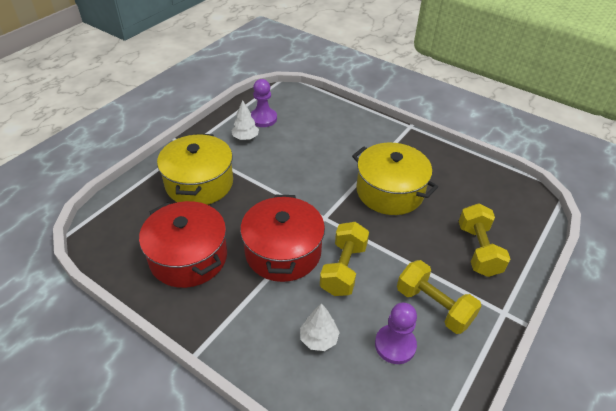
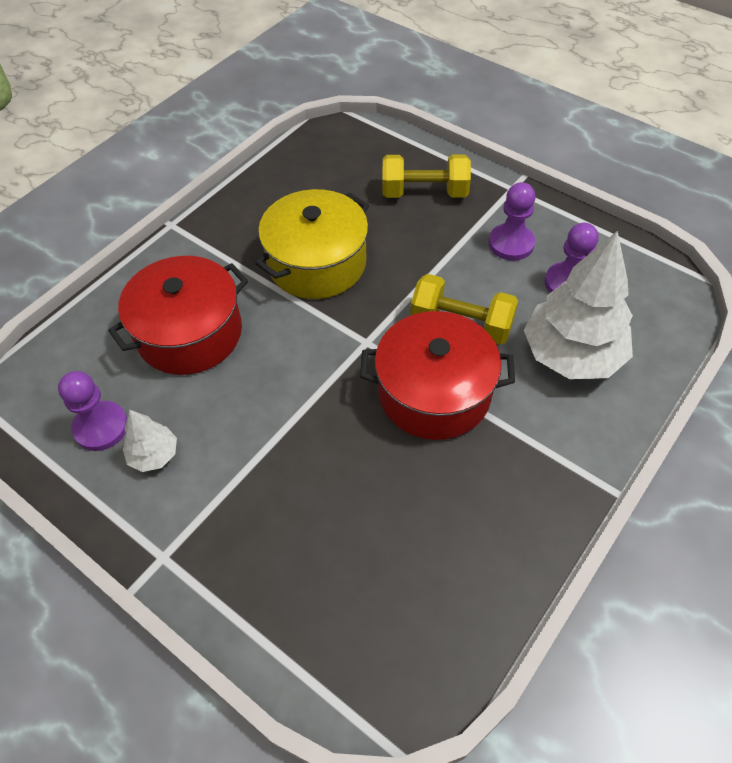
camera: 85 degrees left, 10 degrees up
red pot [139,201,227,288] -> red pot moved to [108,256,248,375]
yellow pot [157,134,233,205] -> none
white tree [300,303,340,351] -> white tree [524,231,633,379], size x2.12
yellow dumbbell [397,260,481,334] -> purple pawn [489,182,535,261]

